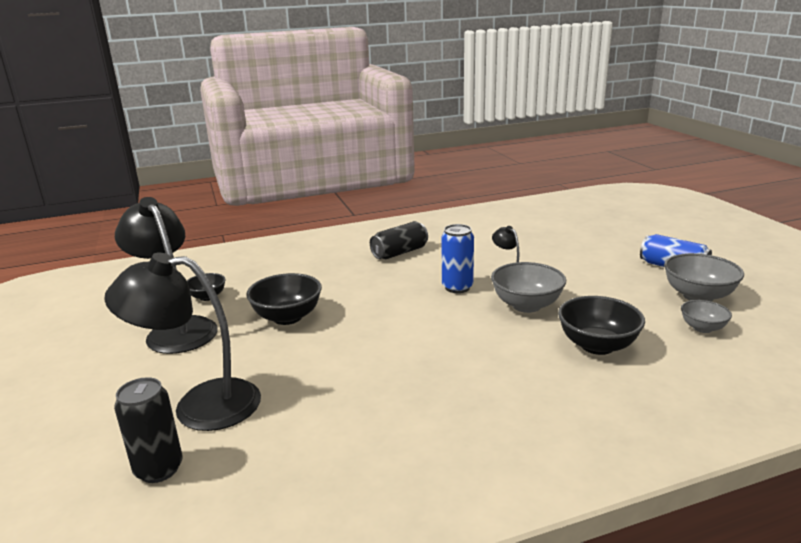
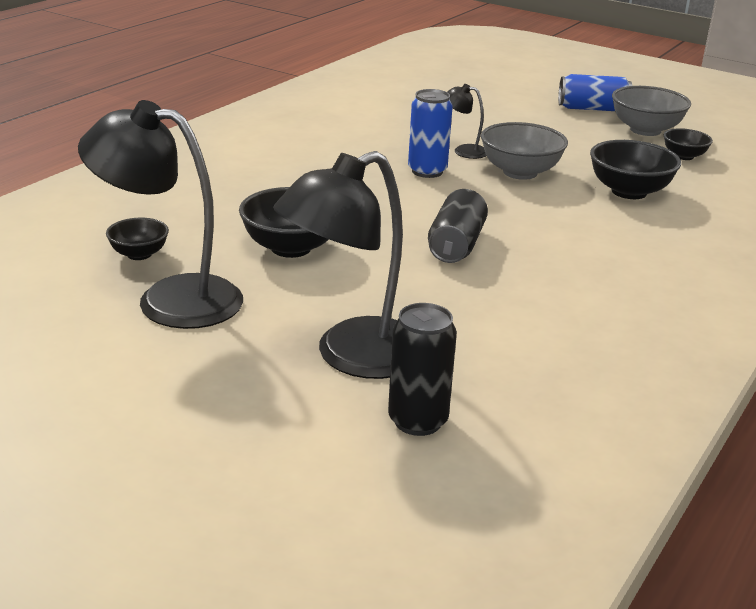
camera: 40 degrees left, 5 degrees up
black can [370,221,428,259] -> black can moved to [428,189,488,263]
grey bowl [681,300,732,333] -> black bowl [664,128,713,160]

